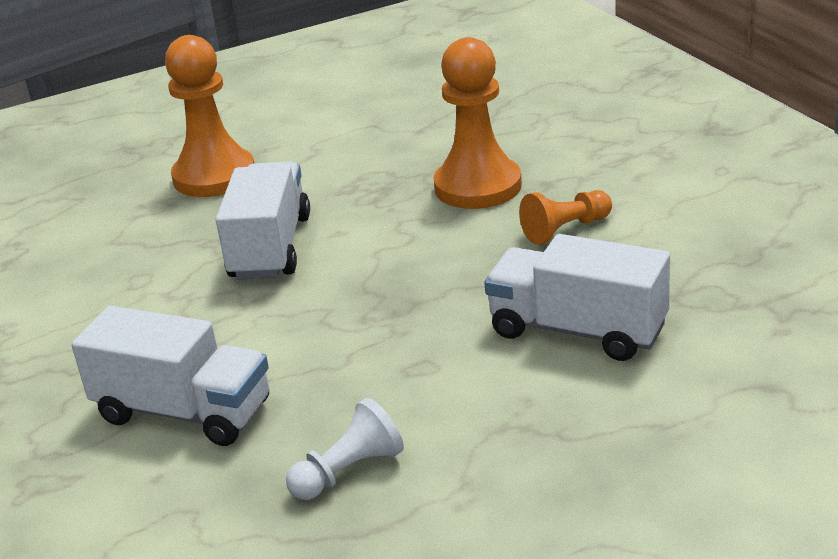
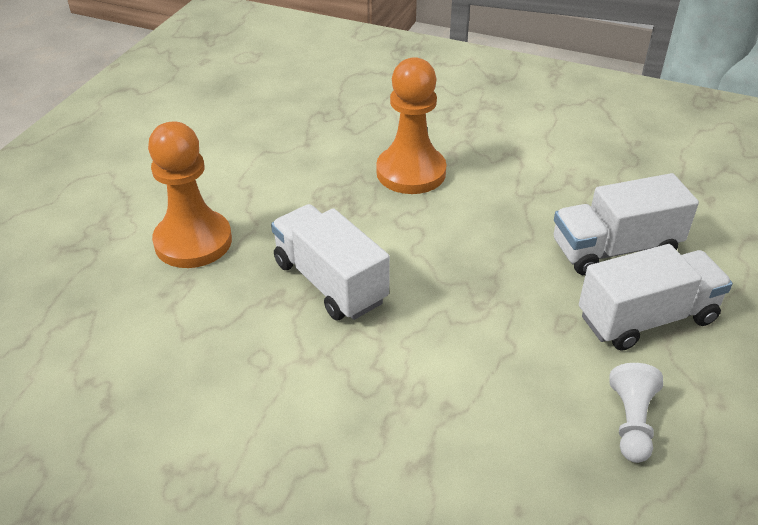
camera: 45 degrees left, 10 degrees up
white truck [71,306,269,446] -> white truck moved to [579,244,733,351]
orange pawn [519,190,612,245] -> none

